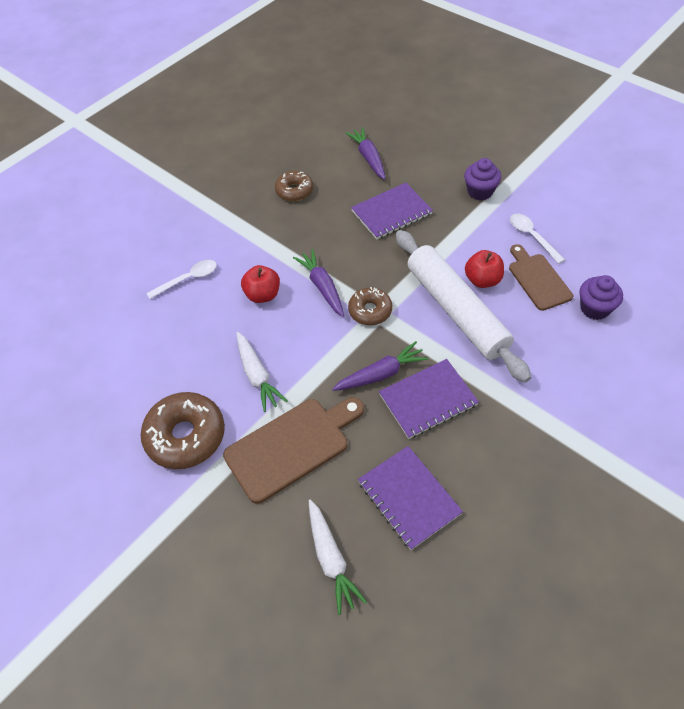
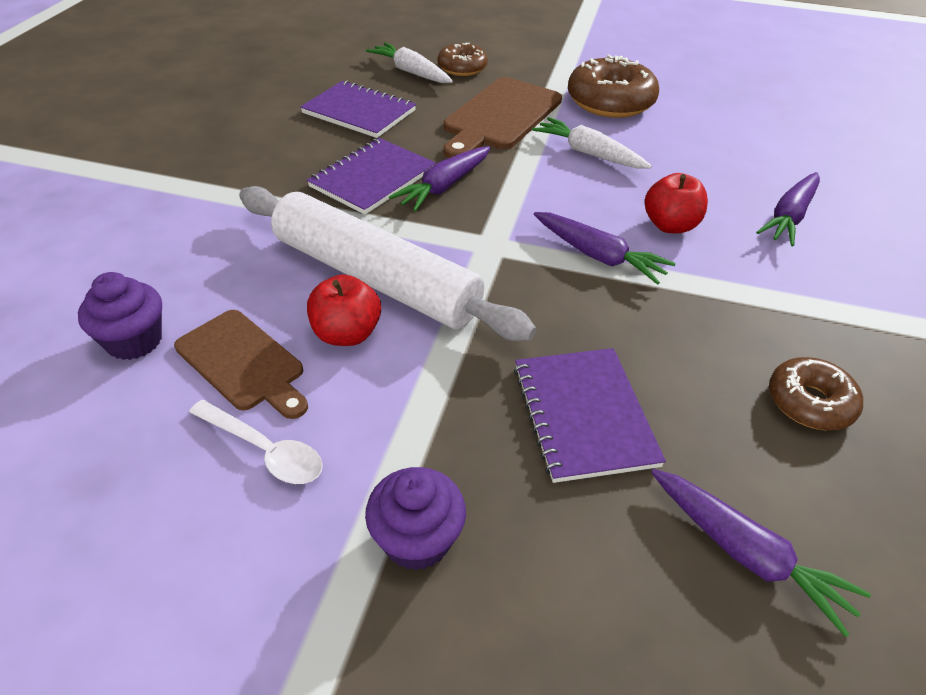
camera: 150 degrees right, 10 degrees down
white spoon [146,260,217,299] -> purple carrot [756,172,820,246]
brown donut [348,287,392,325] -> brown donut moved to [438,43,488,76]
purple notebook [351,183,433,239] -> purple notebook turned 45 degrees counterclockwise [514,348,666,483]

